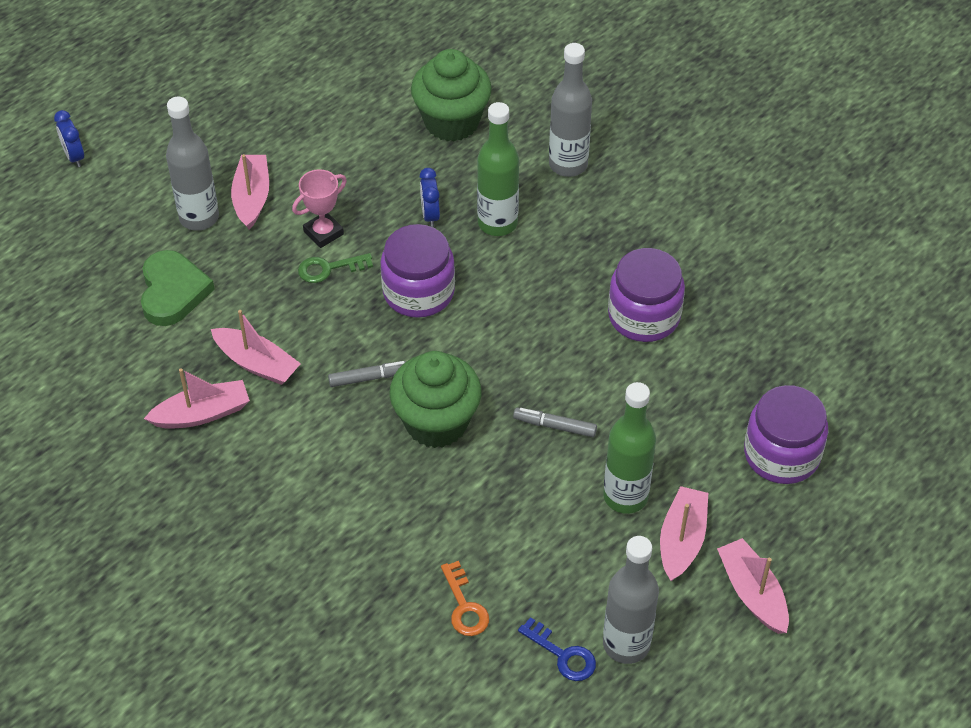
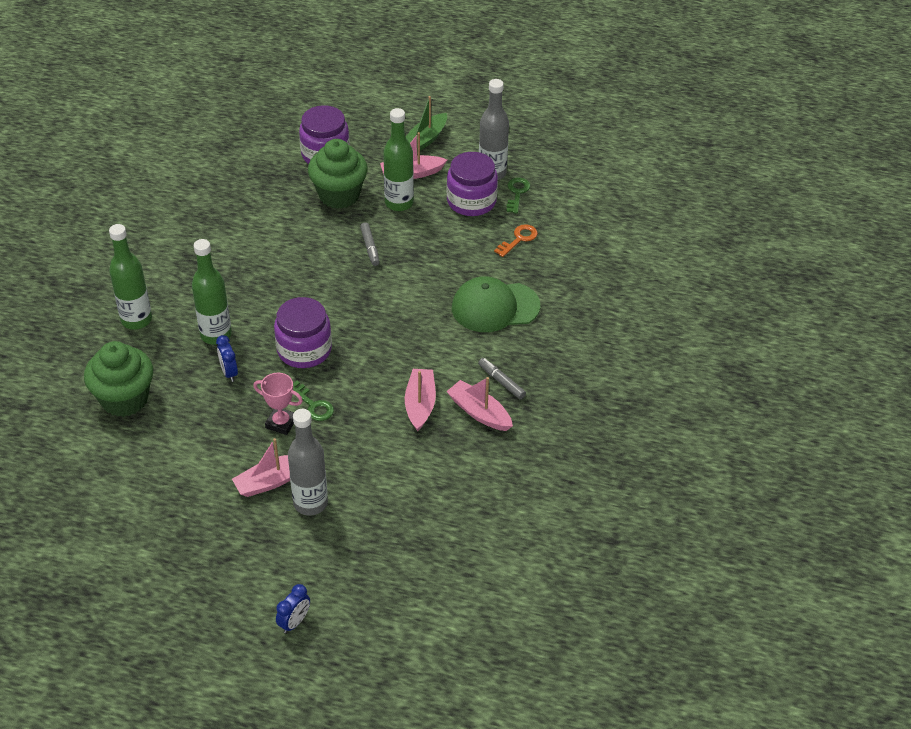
camera: 120 degrees left, 5 degrees down
green heart [141,250,215,326] -> none
grey marker [328,361,407,387] -> grey marker moved to [478,358,526,399]
green cupcake [389,351,482,448] -> green cupcake moved to [308,139,368,209]
blue clock [420,168,440,227] -> blue clock turned 105 degrees clockwise [216,335,238,382]
blue key [518,617,596,681] -> green key [506,178,530,213]
grey bottle [549,43,592,177] -> green bottle [109,224,152,330]
purple jar [608,248,685,342] -> purple jar moved to [447,152,498,216]
pink boat [717,538,789,634] -> green boat [406,96,447,153]
none -> green cap [452,276,540,332]

